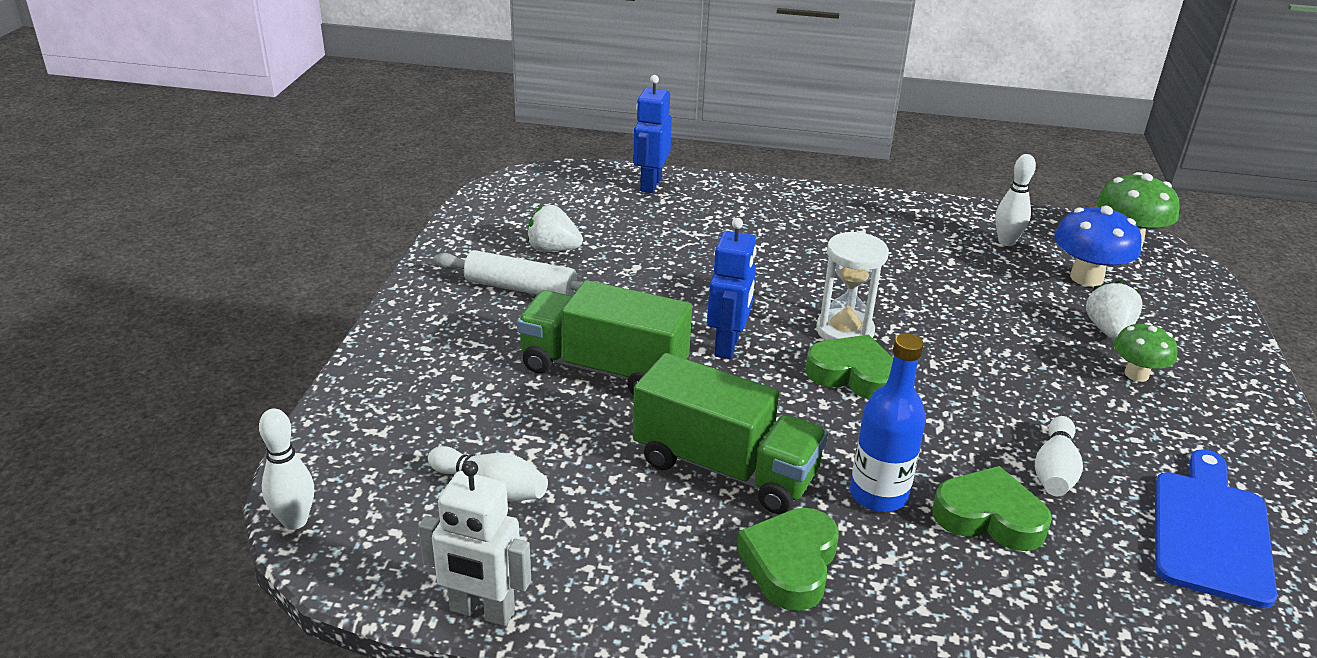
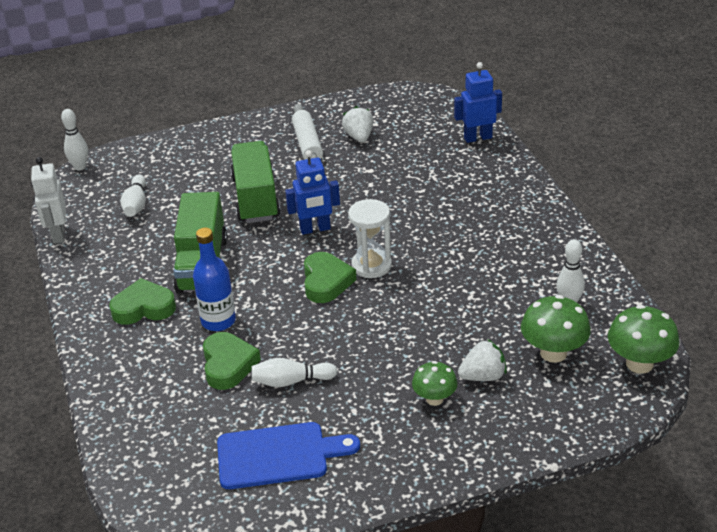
camera: 65 degrees right, 5 degrees up
blue mushroom [1054,206,1142,287] -> green mushroom [521,295,591,363]

